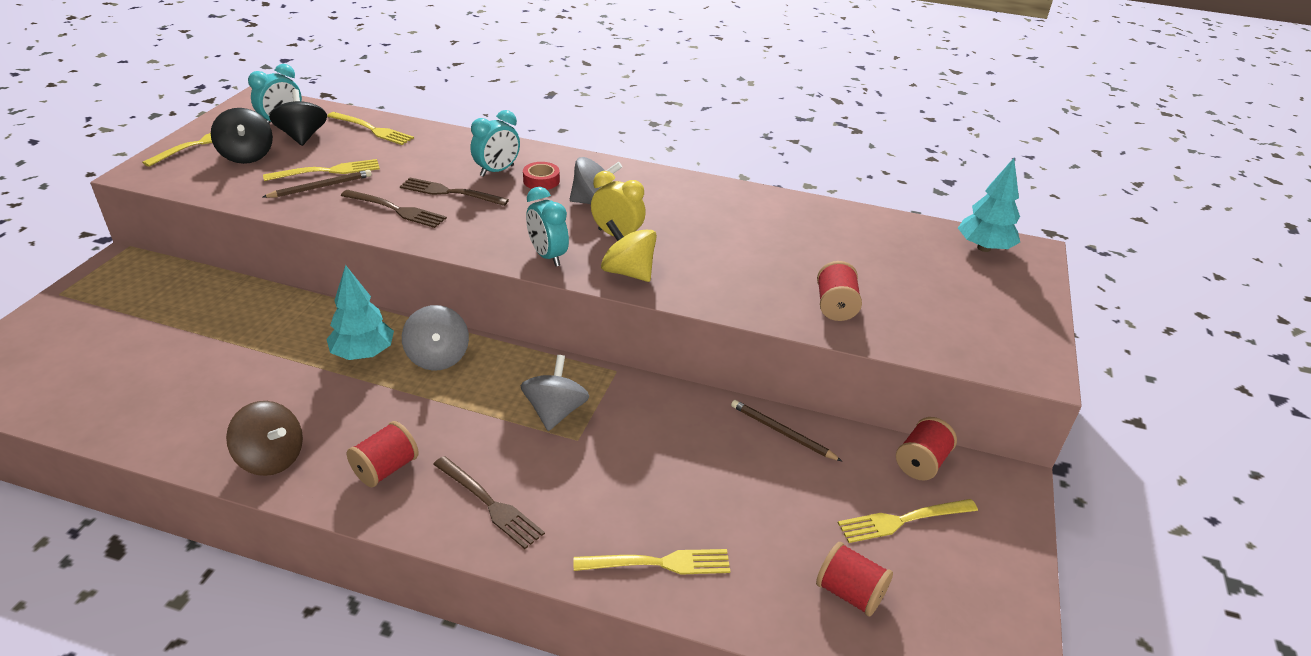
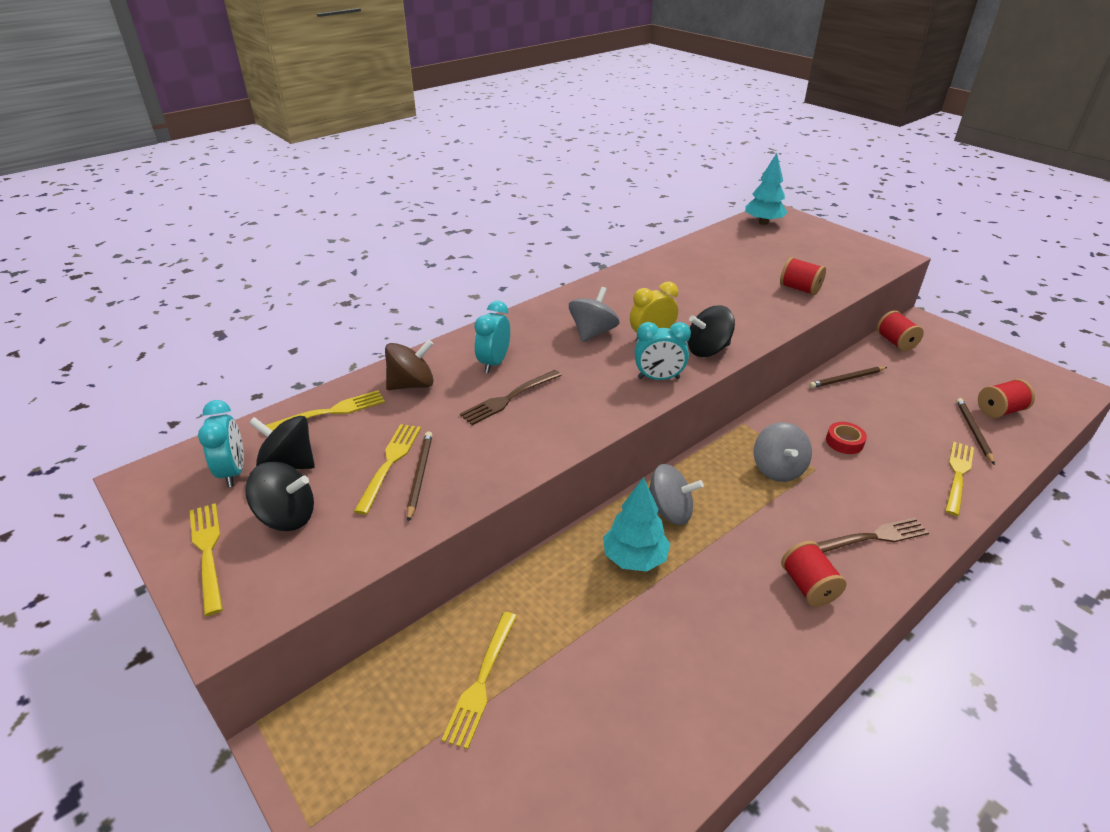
camera: 55 degrees left, 0 degrees up
brown spinning top [226,401,303,476] -> brown spinning top moved to [385,340,434,390]
brown fork [341,190,447,228] -> none
turquoise clock [470,110,520,177] -> turquoise clock turned 150 degrees counterclockwise [474,301,510,373]
grey spinning top [520,355,589,431] -> grey spinning top turned 135 degrees counterclockwise [754,422,812,482]
red tape [523,162,560,190] -> red tape moved to [826,422,867,454]
yellow spinning top [601,220,657,282] -> black spinning top [687,306,735,357]
yellow fork [838,499,978,543] -> yellow fork moved to [442,612,517,749]
none -> brown pencil [956,398,995,465]

